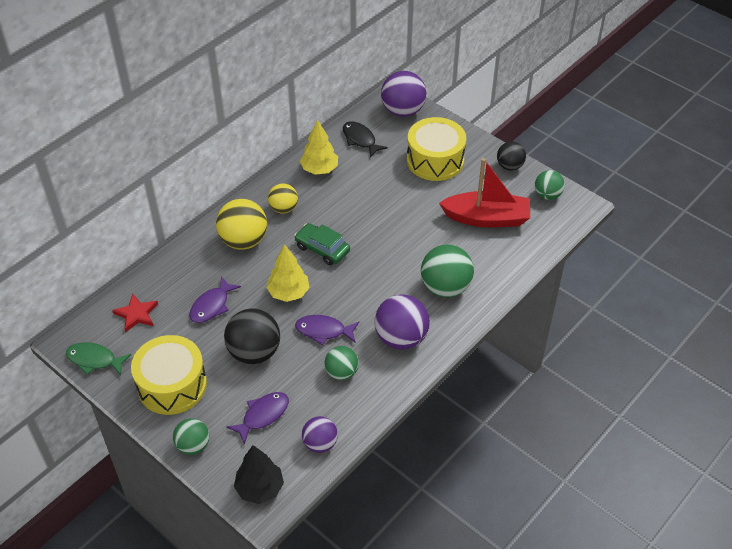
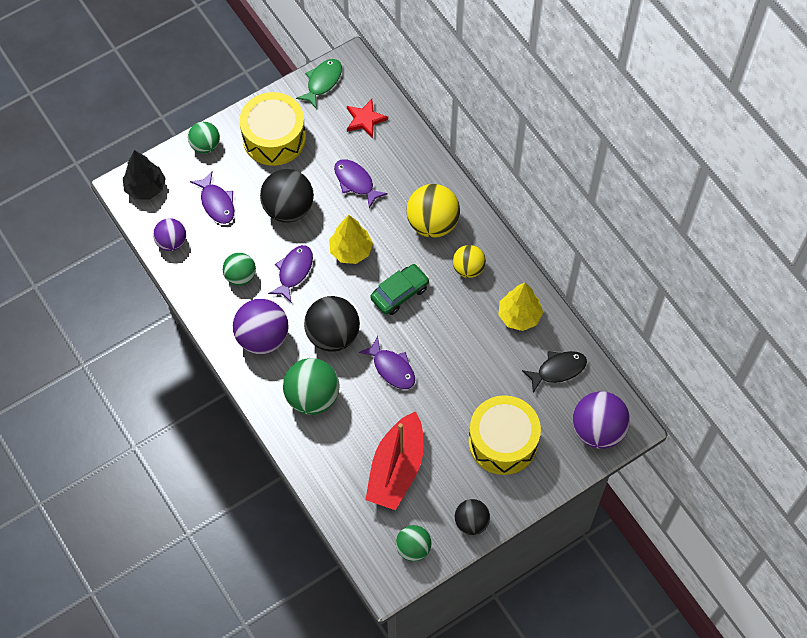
camera: 105 degrees right, 15 degrees up
none -> black ball [304,296,360,352]
none -> purple fish [358,336,415,389]

